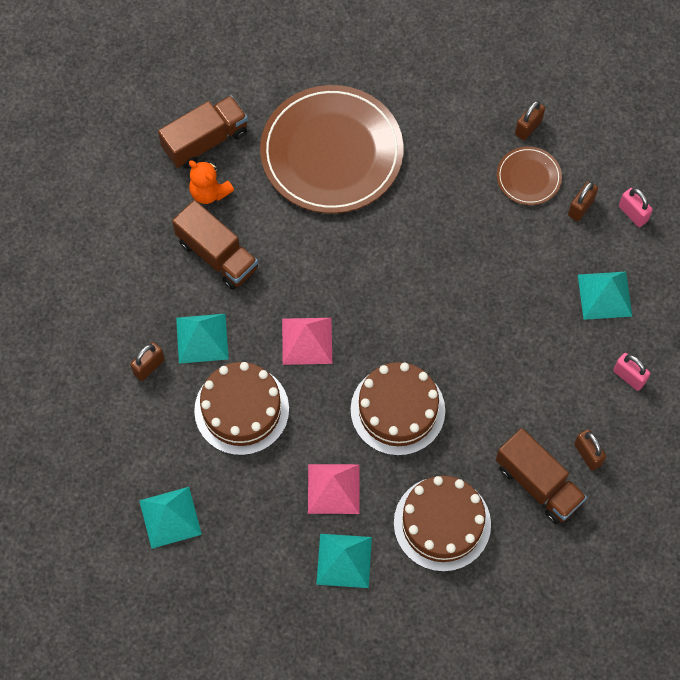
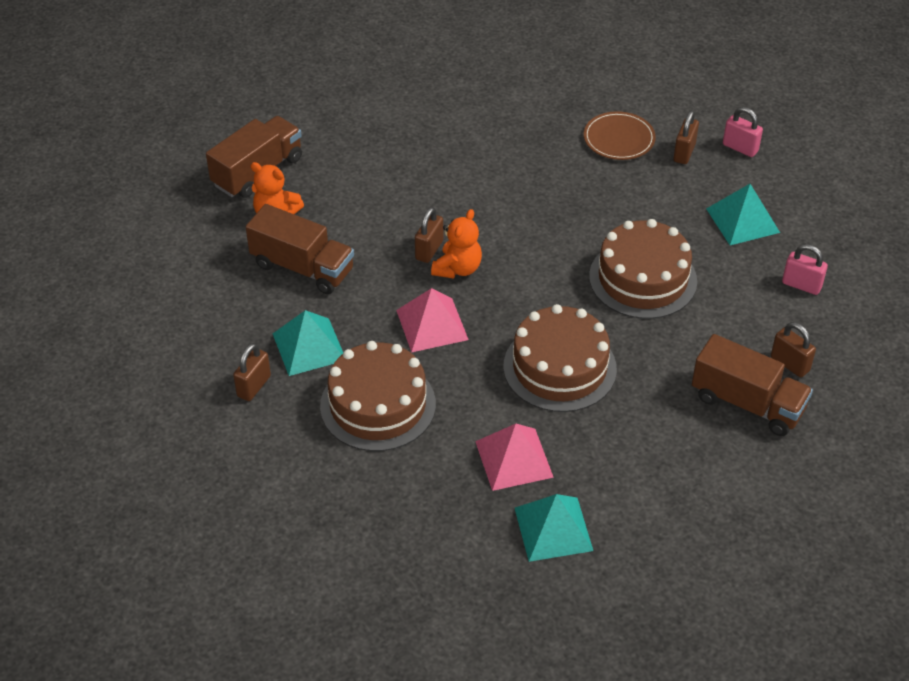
camera: 15 degrees left, 20 degrees down
turquoise pyramid [139,487,202,549] -> none
brown plate [260,85,404,214] -> none
brown cake [394,476,491,572] -> brown cake moved to [589,219,697,319]
brown padlock [515,101,545,140] -> brown padlock moved to [415,207,443,263]
none -> orange teddy bear [431,209,482,279]

